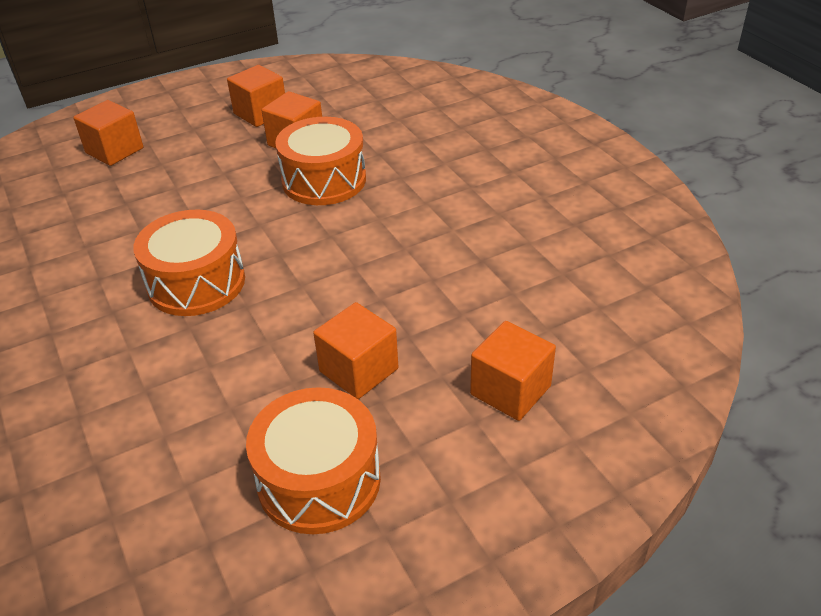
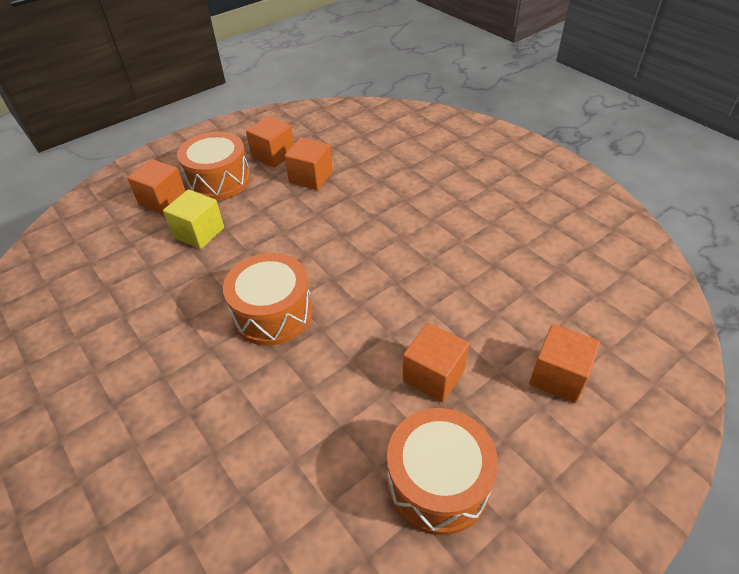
camera: 10 degrees left, 5 degrees up
orange drum [275,117,366,205] -> orange drum moved to [177,132,251,200]
none -> yellow cube [163,189,224,249]

